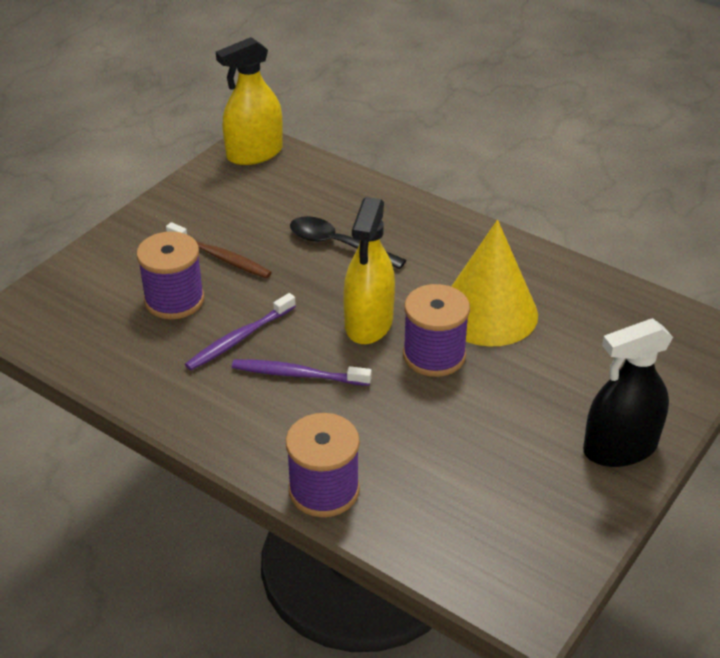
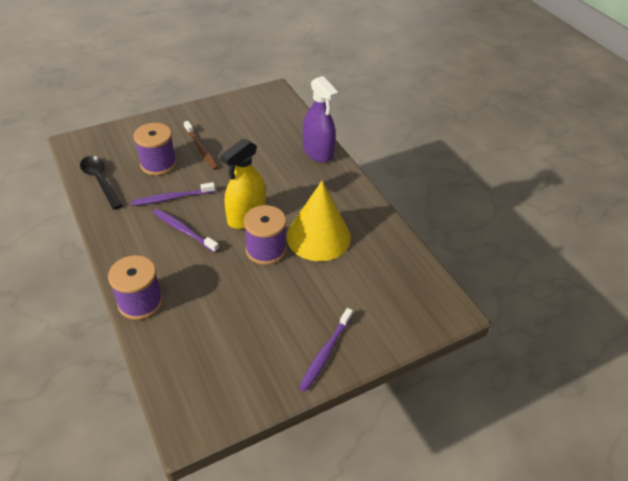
camera: 25 degrees right, 5 degrees up
yellow spray bottle [216,37,283,165] -> none
black spoon [290,216,406,270] -> black spoon moved to [80,156,123,210]
black spray bottle [583,318,673,467] -> purple toothbrush [299,308,353,392]
none -> purple spray bottle [303,76,338,163]

